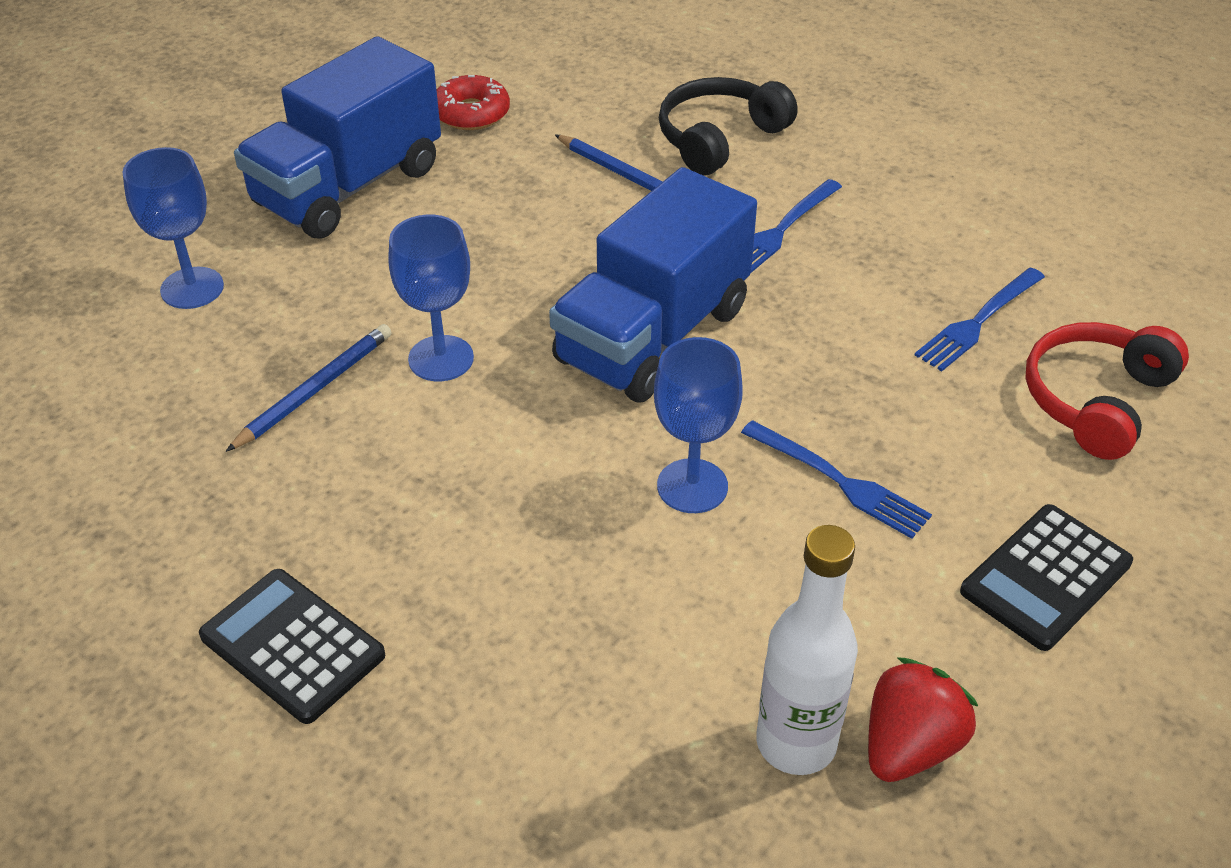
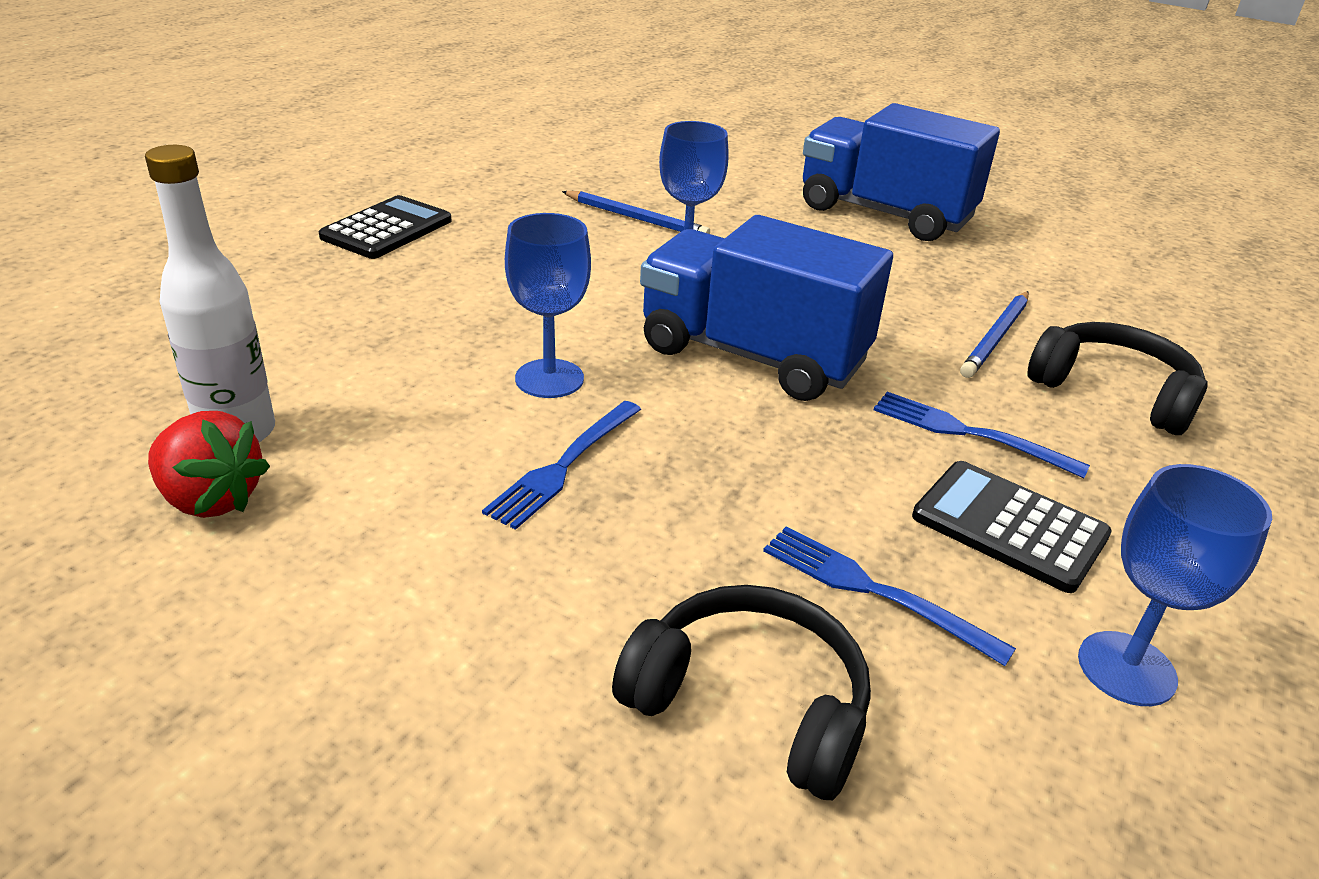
camera: 80 degrees right, 10 degrees down
blue goblet [122,147,224,309] -> blue goblet moved to [1078,464,1272,706]
red donut [436,75,510,130] -> none
black calculator [960,504,1133,651] -> black calculator moved to [912,461,1112,593]
red headphones [1025,322,1189,460] -> black headphones [612,585,871,800]

